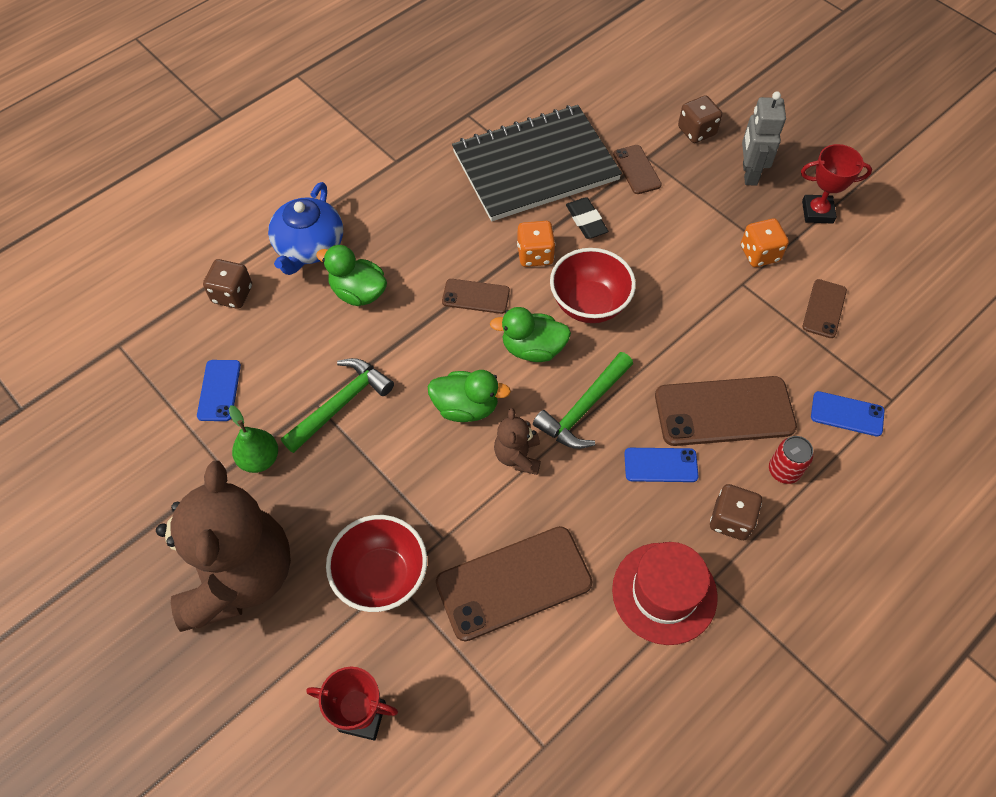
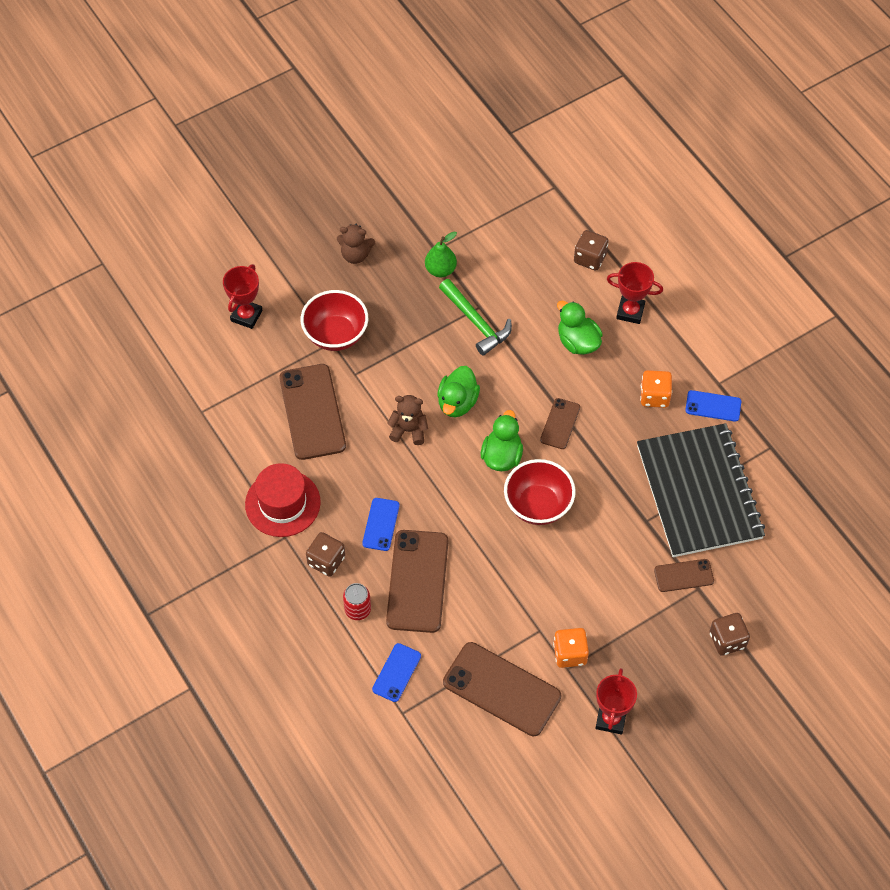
camera: 100 degrees right, 0 degrees up
brown teddy bear [156,461,291,632] -> brown teddy bear [337,224,375,264], size x0.42
blue phone [197,360,241,421] -> blue phone moved to [685,390,741,421]
blue teapot [268,182,343,275] -> red trophy [607,262,663,324]
green duck [316,245,387,306] -> green duck turned 75 degrees counterclockwise [557,301,603,355]
orange dice [517,221,555,267] -> orange dice moved to [640,370,672,408]
green hammer [533,352,633,449] -> none
black eraser [566,197,609,239] -> none
grey robot [742,91,786,186] -> none
brown phone [803,279,847,338] -> brown phone [443,642,561,736], size x1.91

